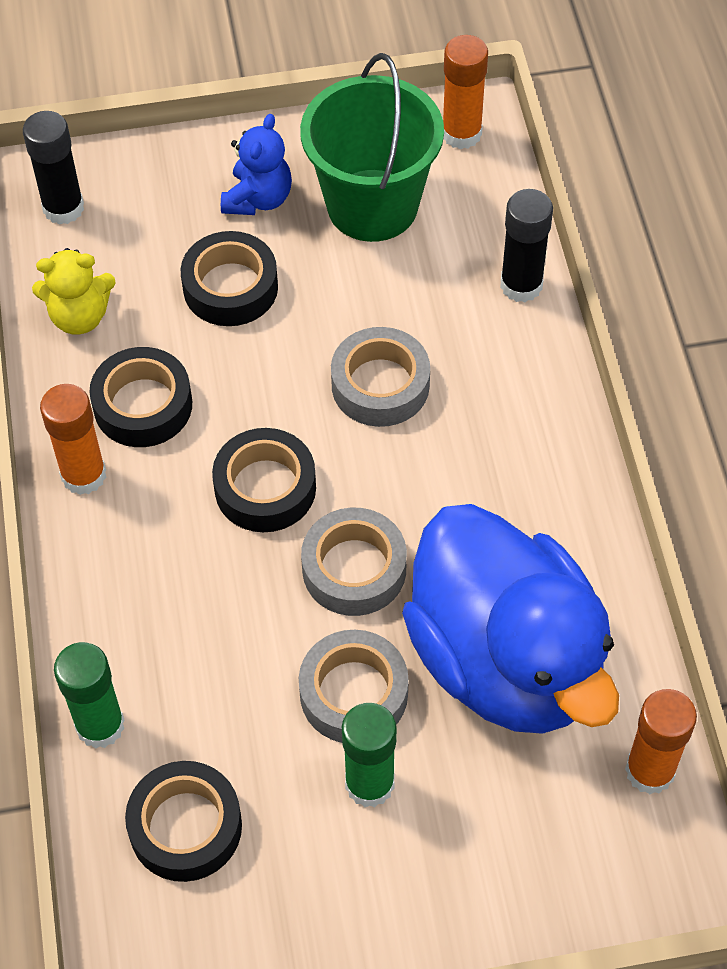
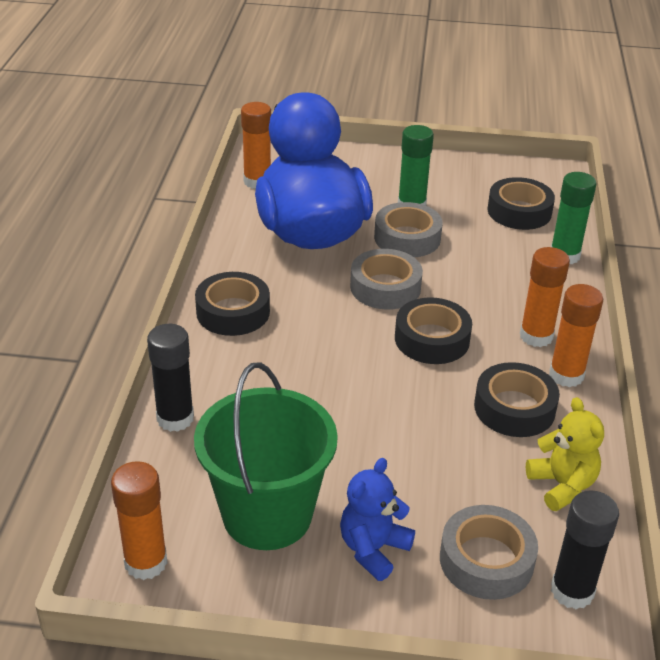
camera: 165 degrees left, 20 degrees down
yellow teddy bear [32,248,116,334] -> yellow teddy bear turned 60 degrees clockwise [526,397,604,511]
black tape [181,231,278,326] -> black tape moved to [195,272,270,336]
grey tape [331,327,430,427] -> grey tape moved to [440,505,538,600]
none -> orange glue stick [520,247,570,347]

